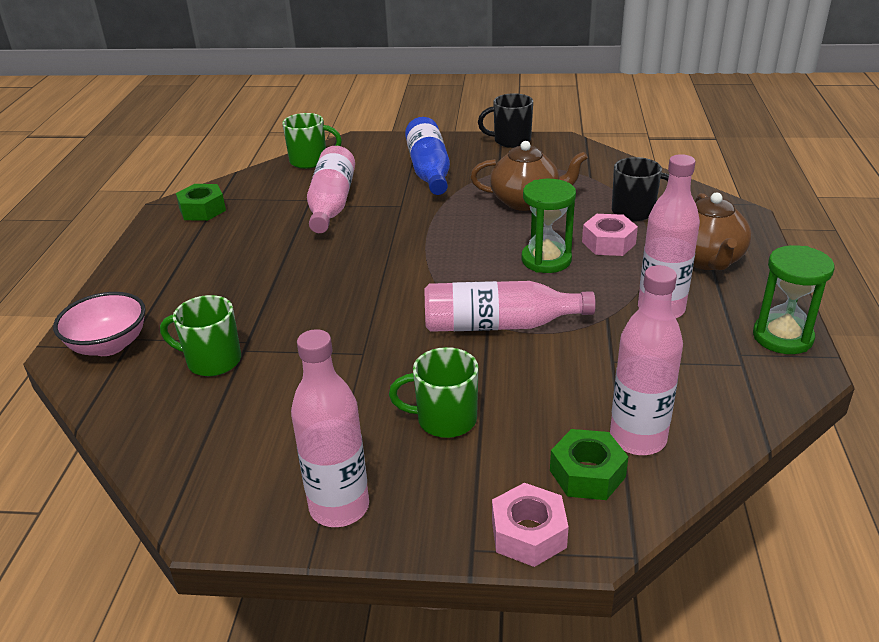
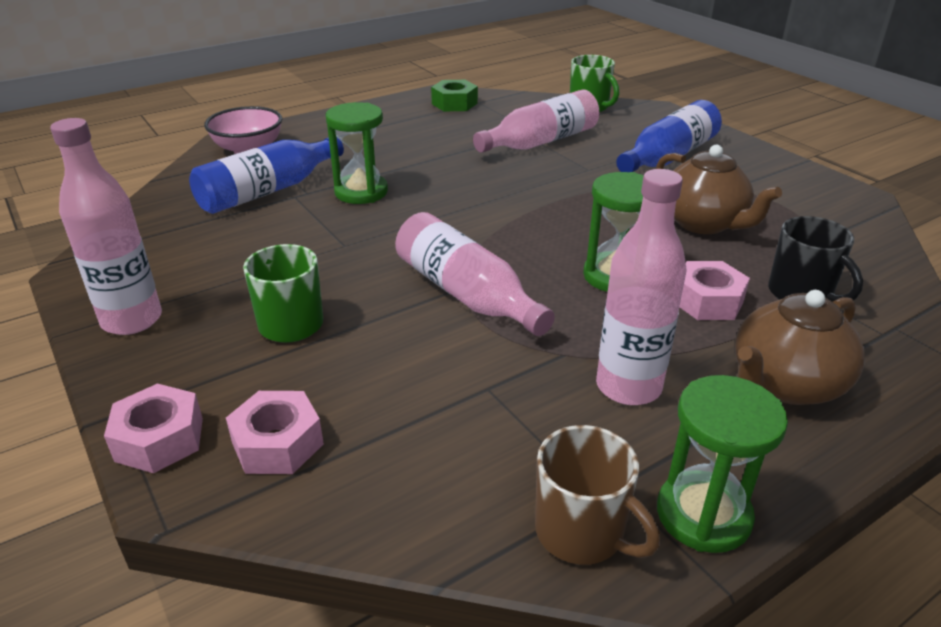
camera: 50 degrees right, 0 degrees up
green mug [160,295,241,376] -> blue bottle [189,137,344,214]
black mug [478,93,533,148] -> none
green nut [550,429,628,500] -> pink nut [226,391,324,474]
pink bottle [610,265,683,455] -> none
none -> green hourglass [326,102,388,204]
none -> brown mug [535,425,660,565]

